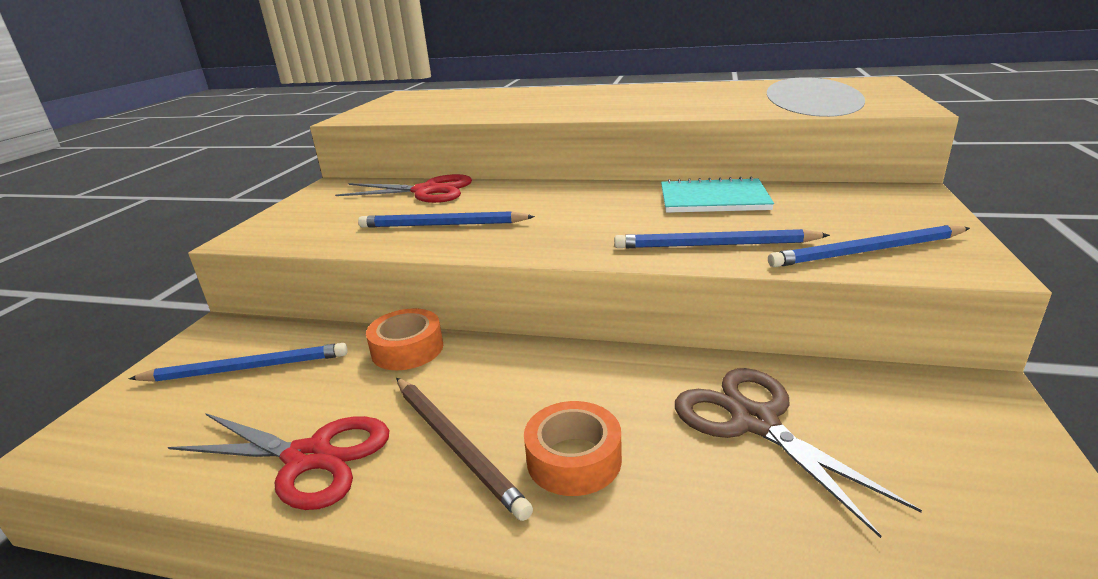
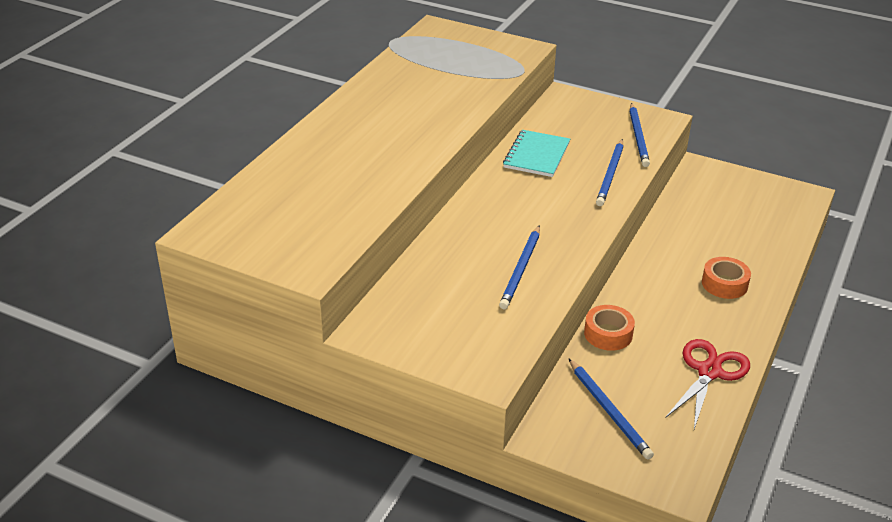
camera: 80 degrees left, 10 degrees up
blue pencil [129,343,348,382] -> blue pencil turned 150 degrees clockwise [569,359,654,460]
red scissors [335,174,472,203] -> none
brown pencil [396,378,533,521] -> none
brown scissors [675,368,922,538] -> none

